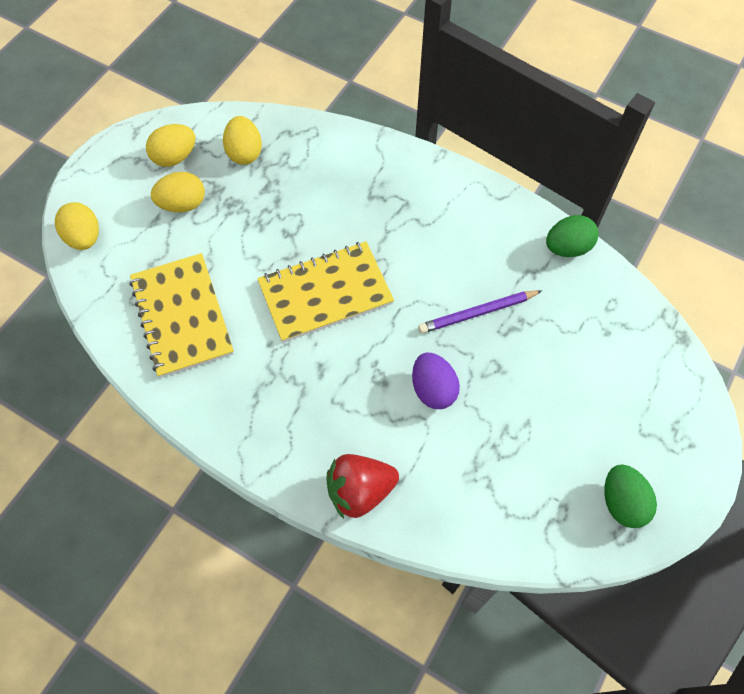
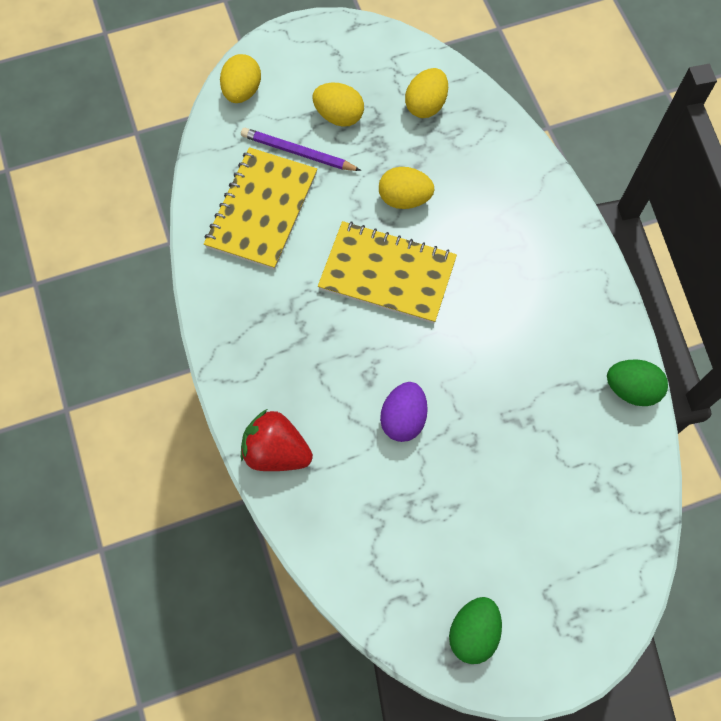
camera: 40 degrees right, 5 degrees up
yellow egg [146,124,195,167] -> yellow egg moved to [379,167,434,209]
purple pencil [418,290,542,334] -> purple pencil moved to [241,128,361,171]

